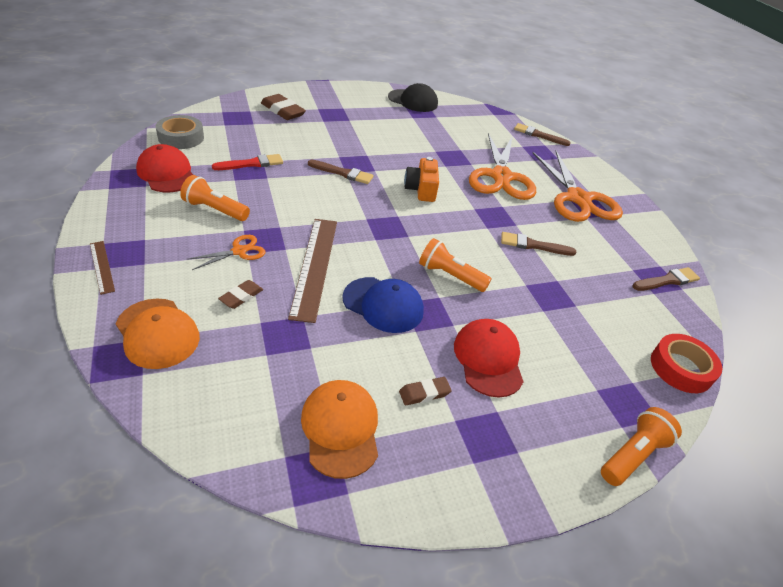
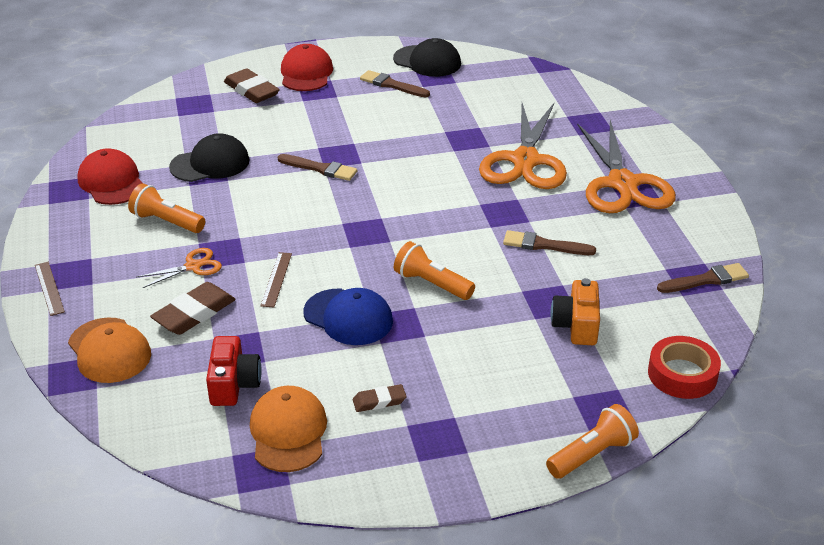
camera: 10 degrees right, 5 degrees down
grey tape [155,115,204,149] -> none
red brush [212,154,283,170] -> black cap [169,133,249,182]
brown eraser [218,280,263,309] -> brown eraser [150,282,236,335], size x1.77
brown ruler [288,219,337,323] -> brown ruler [260,252,292,307], size x0.50
orange camera [404,157,439,202] -> orange camera moved to [550,278,600,345]
red cap [454,319,524,398] -> red cap moved to [281,44,333,91]
brown brush [514,123,571,146] -> brown brush moved to [360,70,430,97]
none -> red camera [206,336,262,406]

